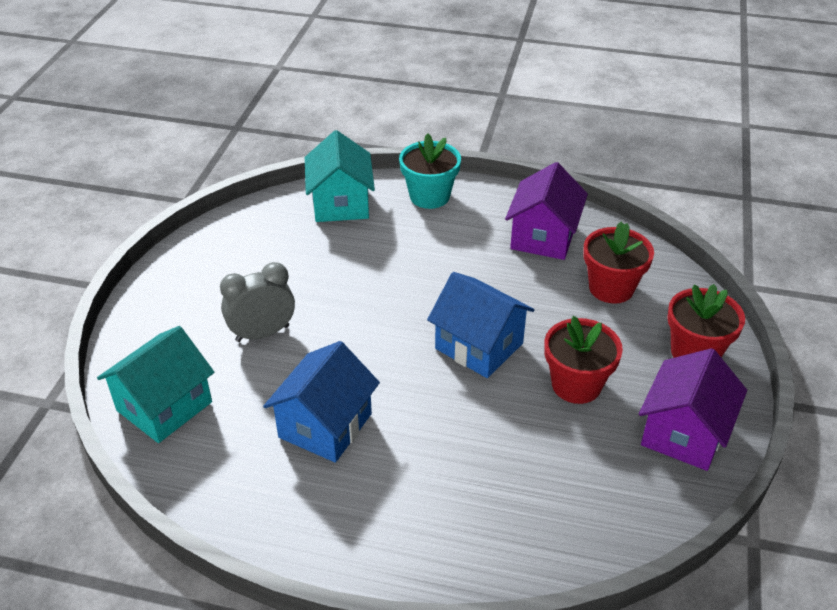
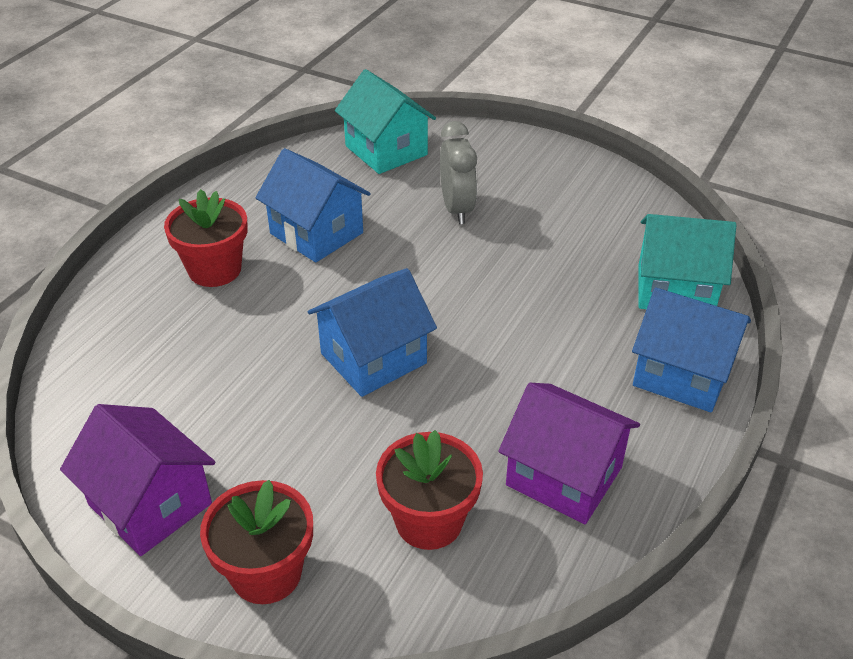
camera: 105 degrees right, 0 degrees up
turquoise flower pot [399,134,461,209] -> blue house [632,288,751,412]
red flower pot [544,316,623,404] -> red flower pot moved to [164,189,248,287]

